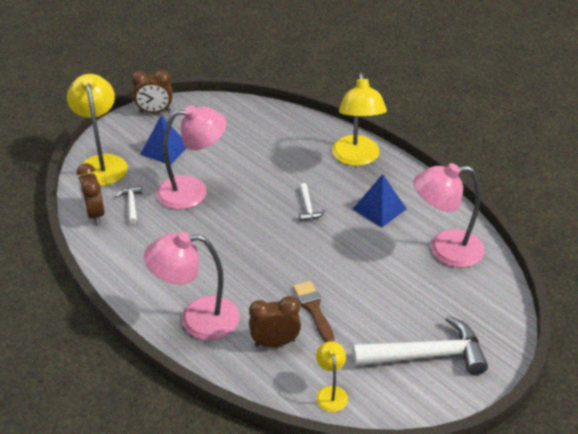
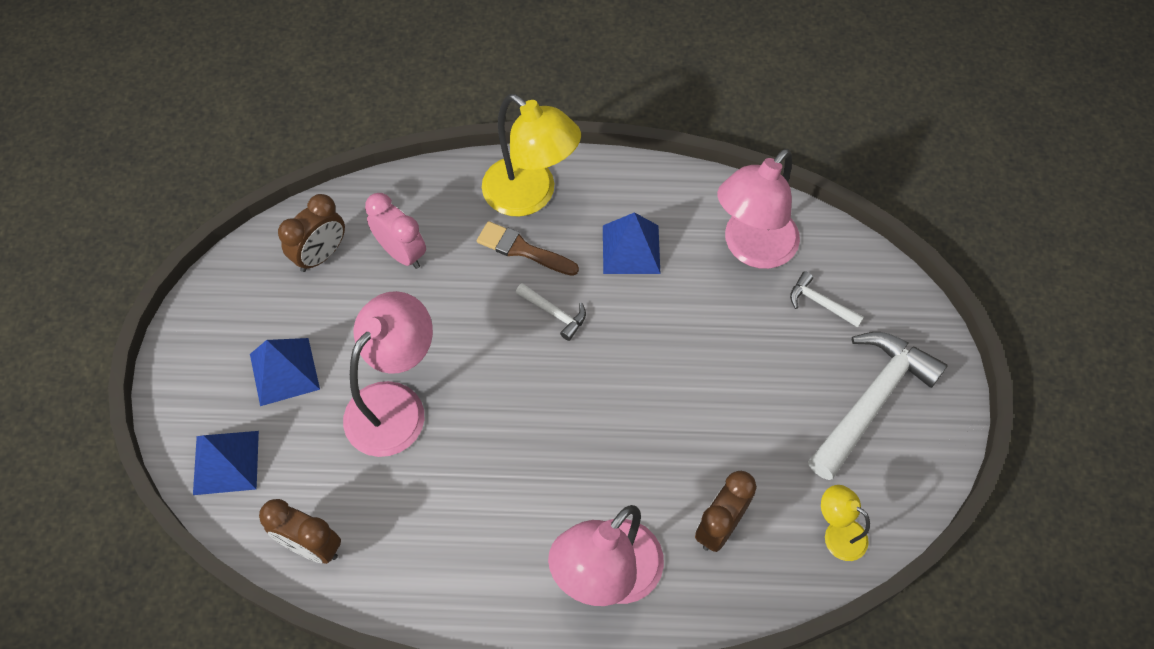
camera: 45 degrees left, 20 degrees up
yellow lamp [67,74,128,186] -> blue pyramid [193,431,259,495]
white hammer [115,186,142,224] -> white hammer moved to [790,271,864,328]
brown clock [131,70,173,113] -> brown clock moved to [278,194,345,272]
brown brush [293,281,335,342] -> brown brush moved to [477,221,579,276]
none -> pink clock [365,193,426,269]

